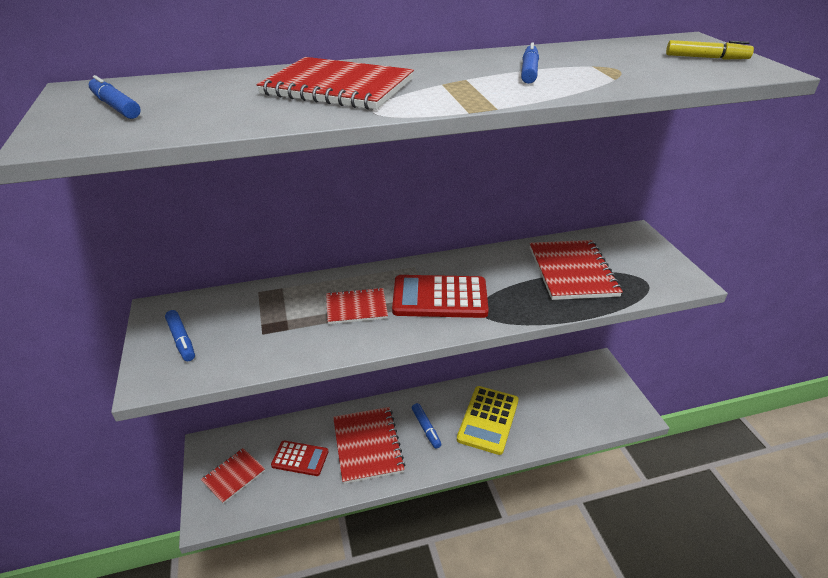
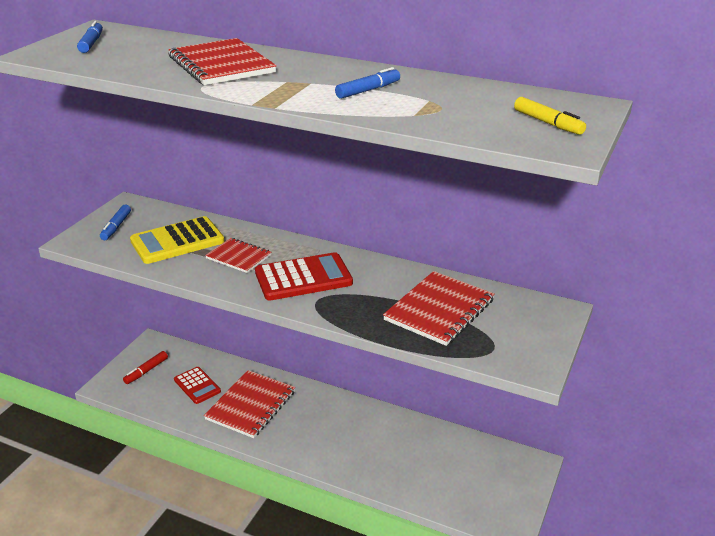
camera: 40 degrees right, 5 degrees down
red notebook [201,448,265,504] -> red marker [123,351,168,384]
red calculator [392,275,489,318] -> red calculator turned 120 degrees clockwise [255,252,353,301]
blue marker [412,403,442,449] -> none
yellow calculator [457,386,519,455] -> yellow calculator moved to [130,216,225,264]

